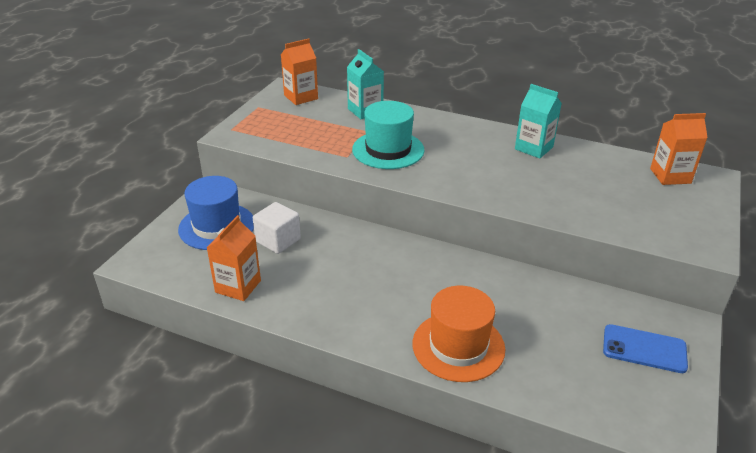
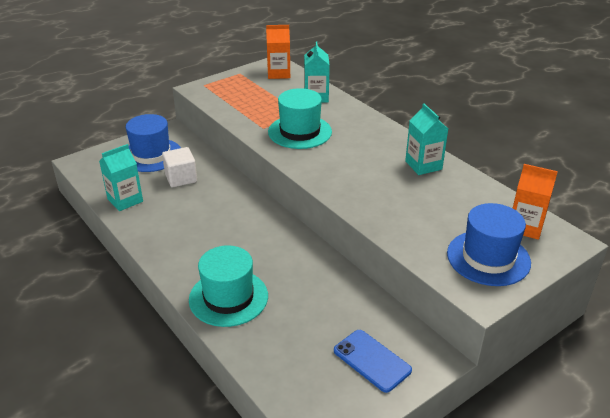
camera: 30 degrees right, 0 degrees up
orange carton [207,215,261,301] -> turquoise carton [99,144,143,211]
orange hat [412,286,505,382] -> turquoise hat [189,245,268,327]
none -> blue hat [447,203,531,286]

